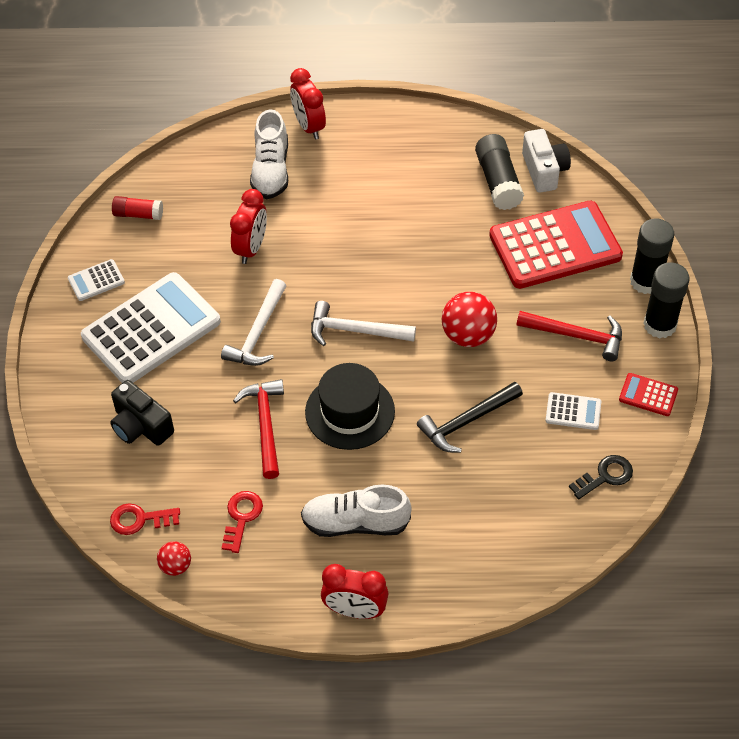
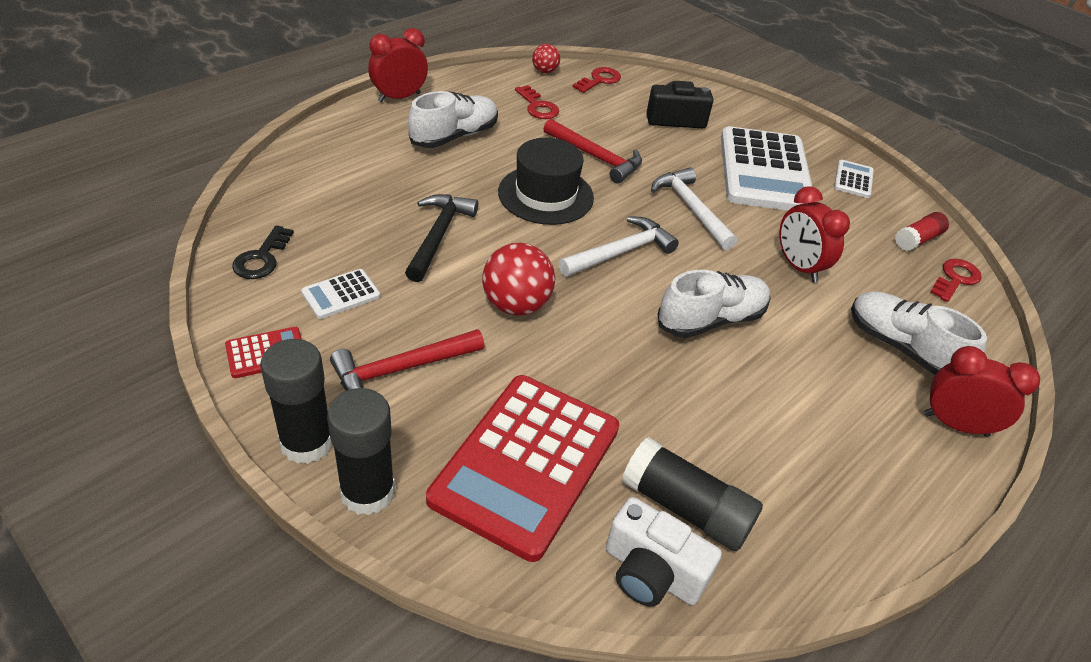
camera: 130 degrees right, 10 degrees down
none -> white shoe [658,270,771,338]
none -> red key [930,258,982,302]

